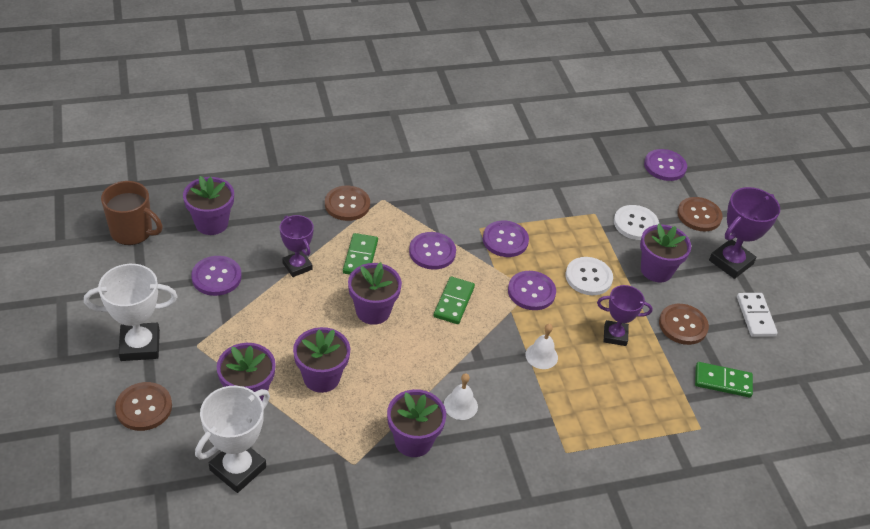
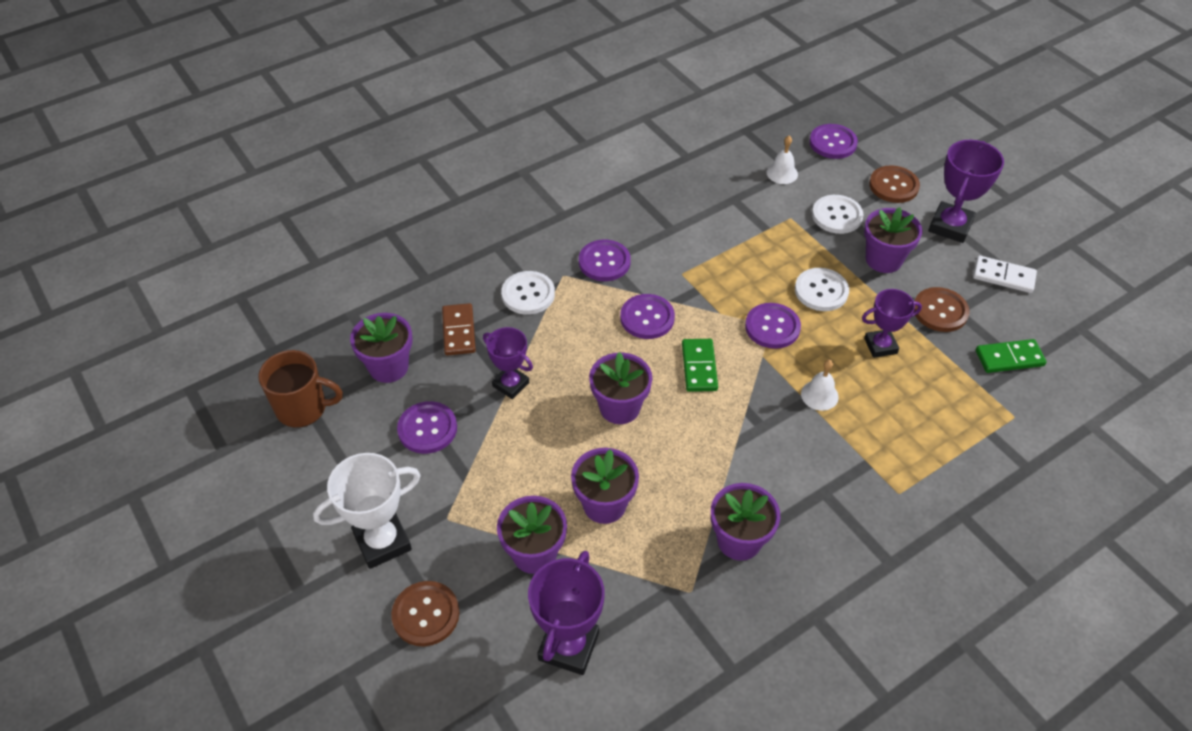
camera: 15 degrees left, 5 degrees up
white trophy [195,386,270,493] -> purple trophy [528,551,605,675]
brown button [325,186,370,221] -> white button [501,271,555,315]
green domino [343,233,378,275] -> none
white bell [444,373,478,420] -> white bell moved to [767,136,798,184]
purple button [483,221,529,257] -> purple button moved to [579,240,631,281]
white domino [737,293,778,337] -> white domino turned 45 degrees counterclockwise [973,256,1037,293]
none -> brown domino [442,303,476,356]

